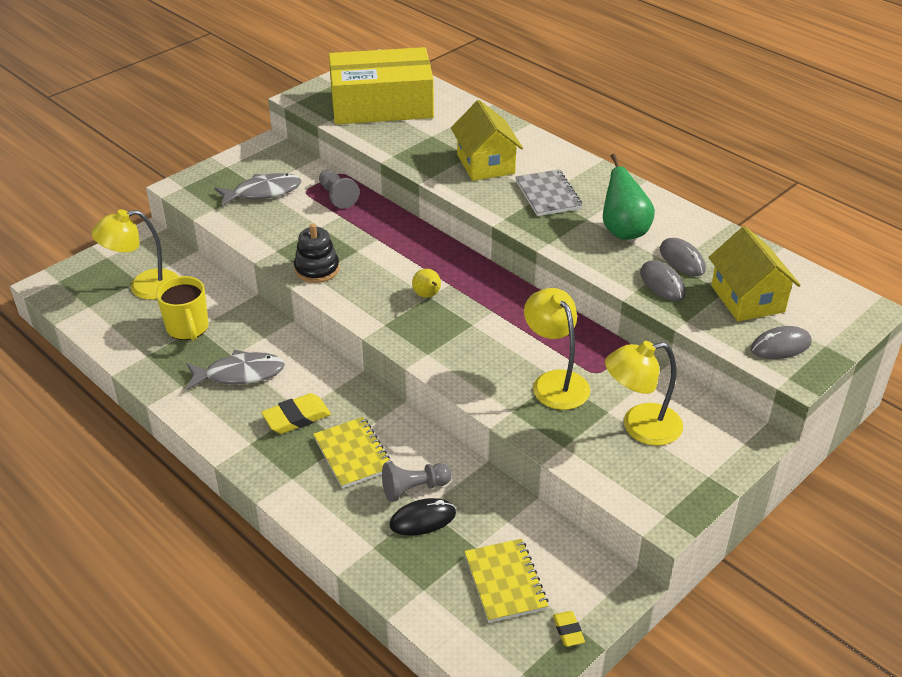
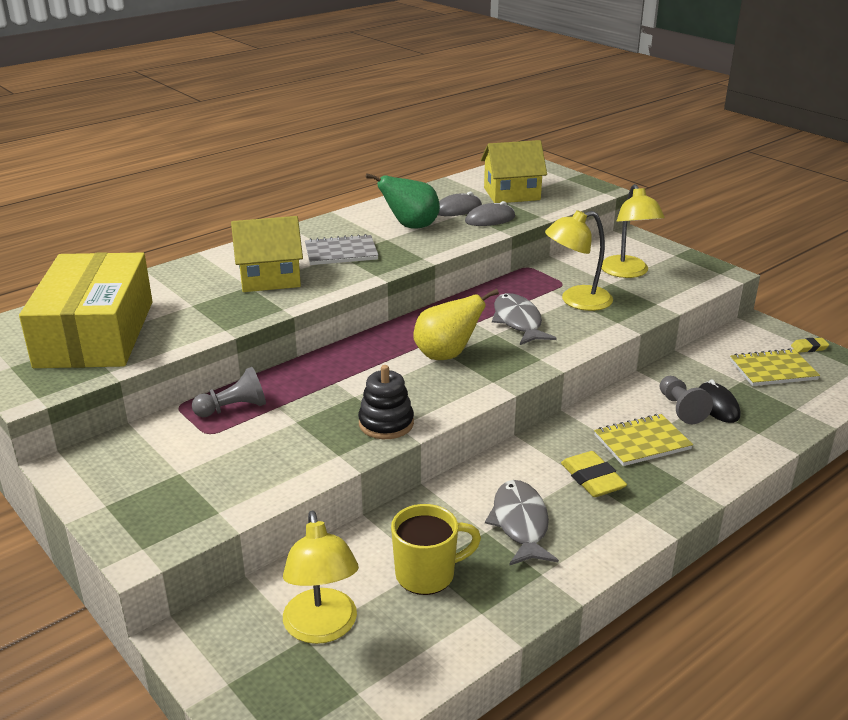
camera: 85 degrees left, 10 degrees down
grey fish [215,173,301,207] -> grey fish moved to [492,293,557,345]
yellow pear [412,269,441,298] -> yellow pear [413,289,499,360], size x1.79
grey mouse [751,326,812,359] -> none

